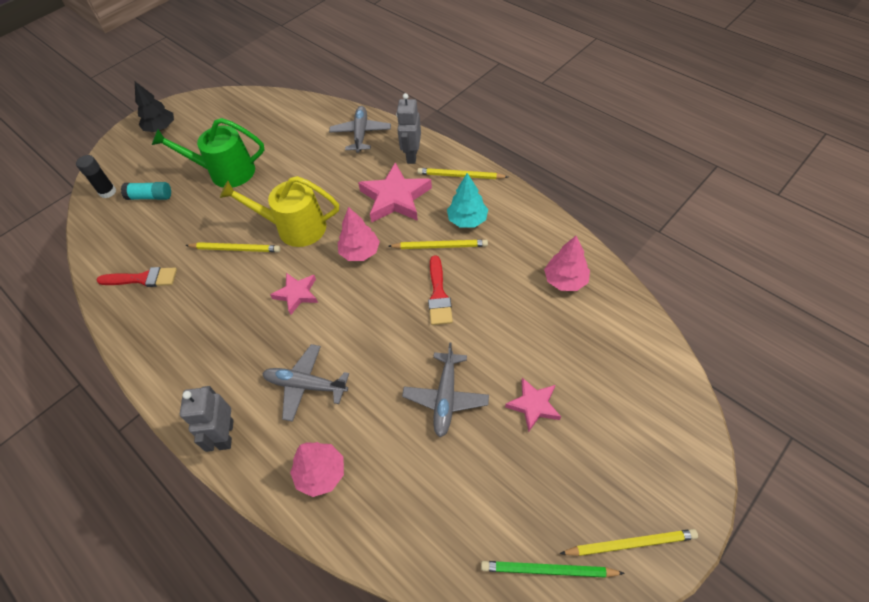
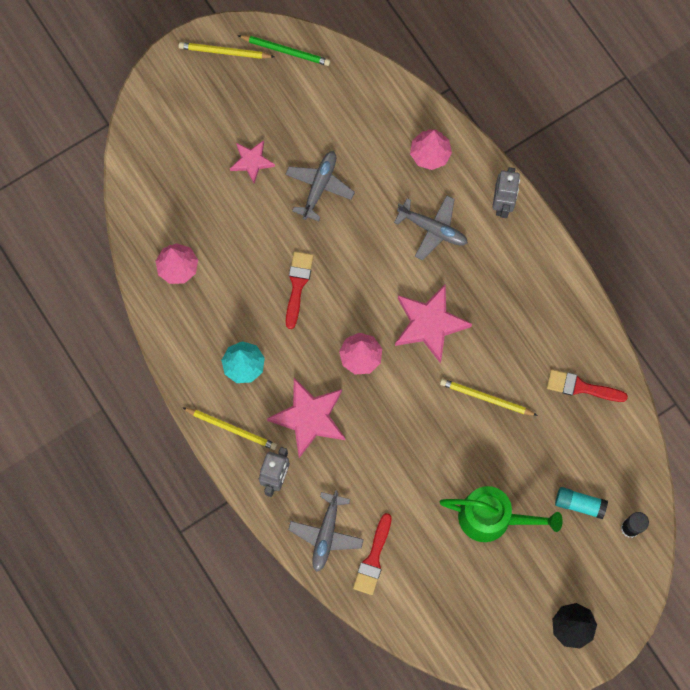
camera: 170 degrees left, 20 degrees up
yellow watering can [220,176,339,247] -> none
pink star [270,273,318,315] -> pink star [395,284,472,364], size x1.72
yellow pencil [388,240,488,249] -> none
none -> red brush [353,513,392,595]

